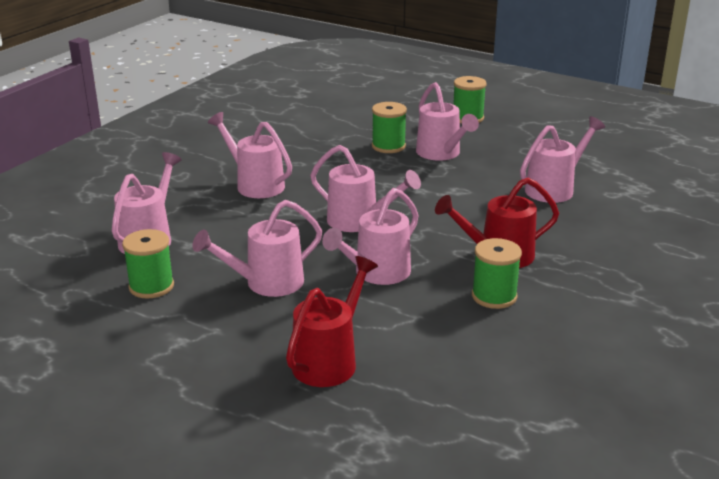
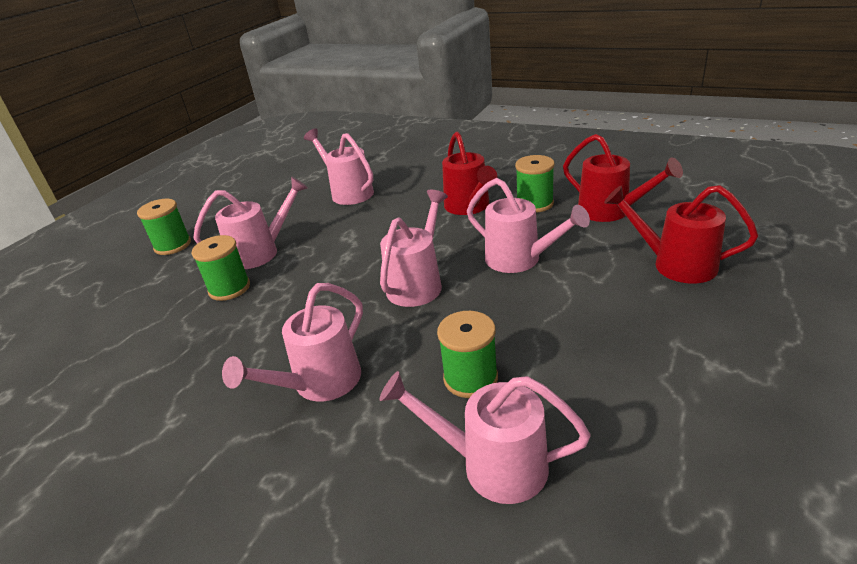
camera: 90 degrees left, 5 degrees up
green spool [122,229,174,299] -> green spool moved to [437,311,498,398]
pink watering can [192,200,322,297] -> none
none -> red watering can [563,134,683,222]

